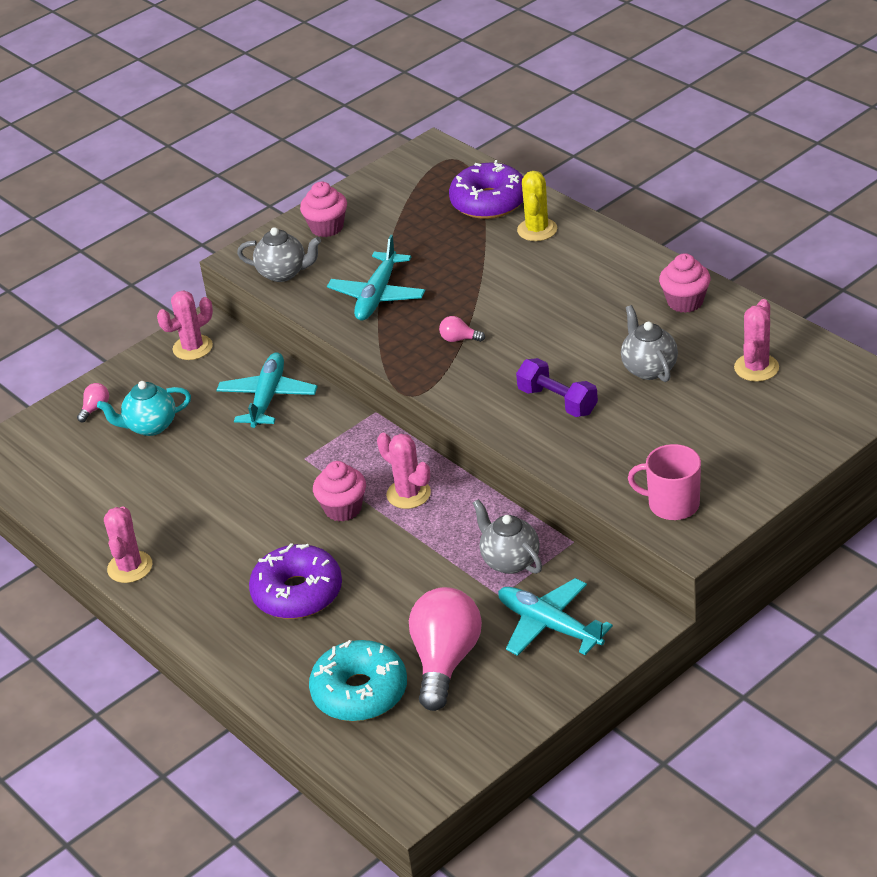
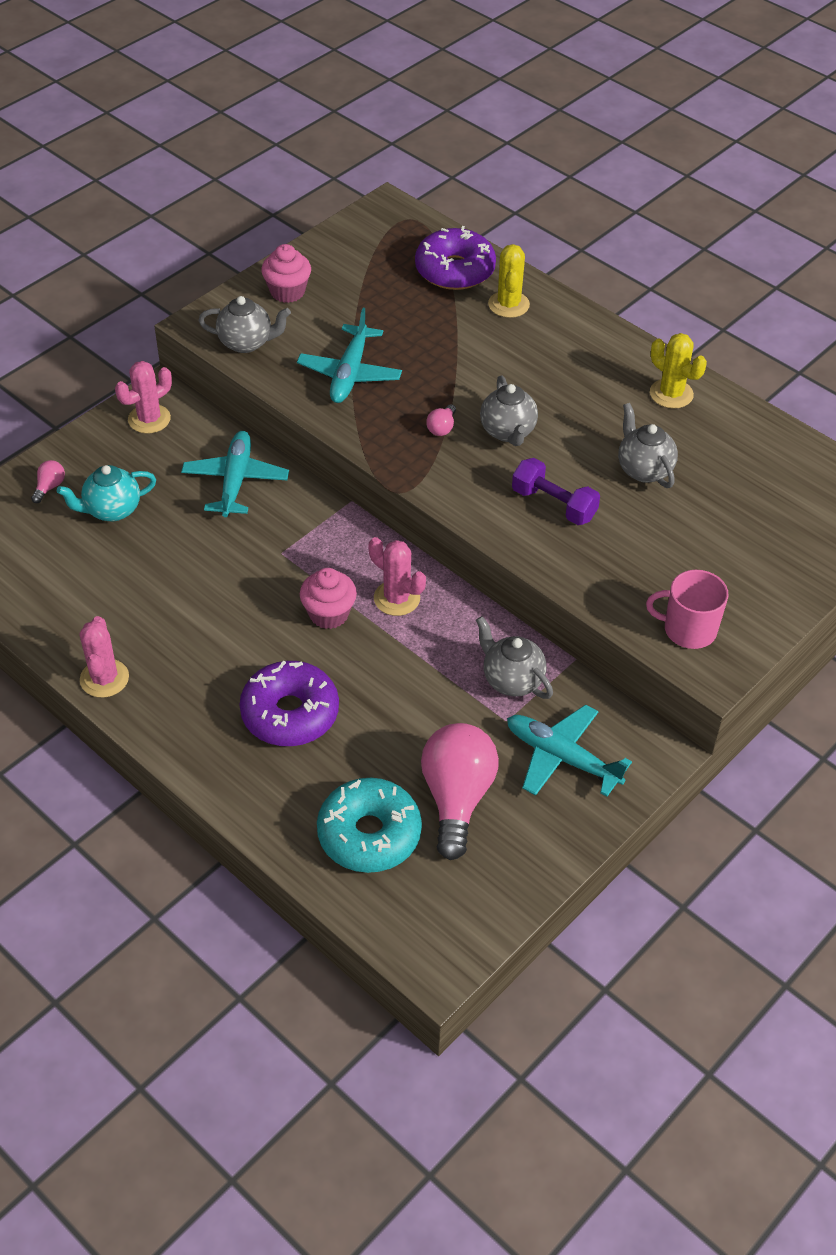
camera: 10 degrees left, 10 degrees up
pink light bulb [439,316,485,342] -> pink light bulb turned 75 degrees counterclockwise [426,404,456,436]
pink cupcake [659,253,711,313] -> yellow cactus [650,333,707,409]
pink cactus [734,299,779,382] -> none
none -> grey teapot [480,375,538,446]

